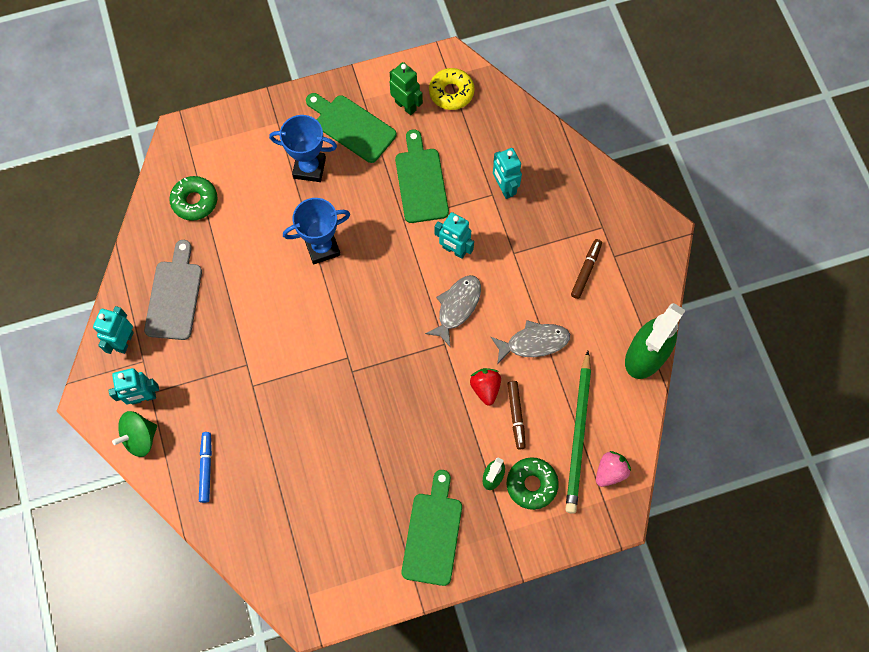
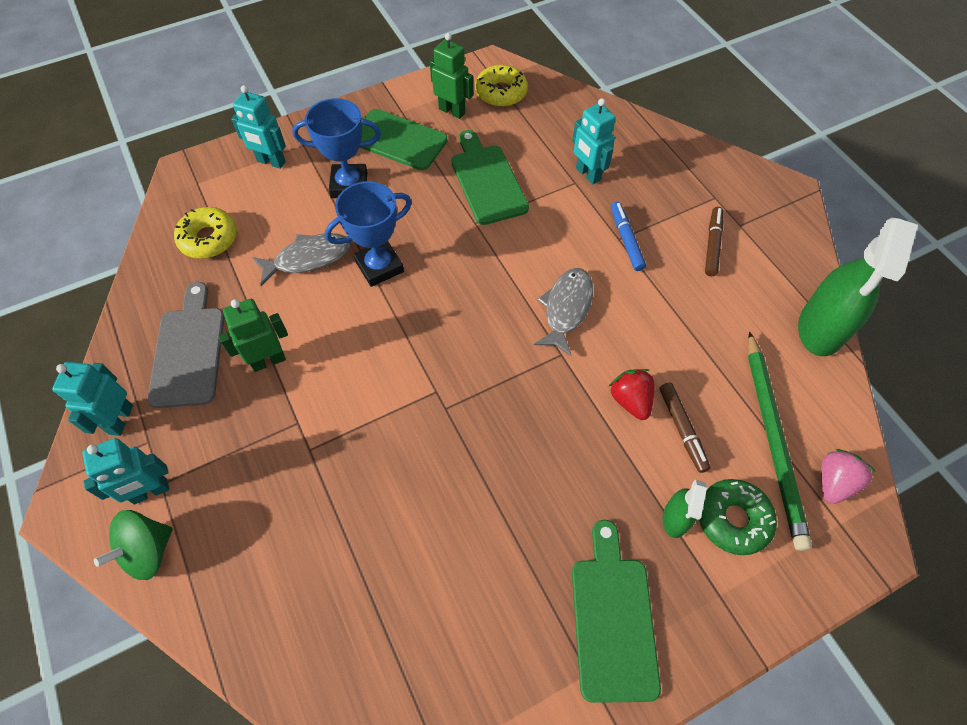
camera: 10 degrees left, 10 degrees down
green donut [169,176,218,221] -> yellow donut [174,207,237,259]
blue marker [199,432,212,503] -> blue marker moved to [611,202,646,271]
turquoise robot [435,212,474,259] -> turquoise robot moved to [231,85,286,169]
grey fish [491,320,570,364] -> grey fish moved to [252,233,351,286]
none -> green robot [218,299,288,372]

